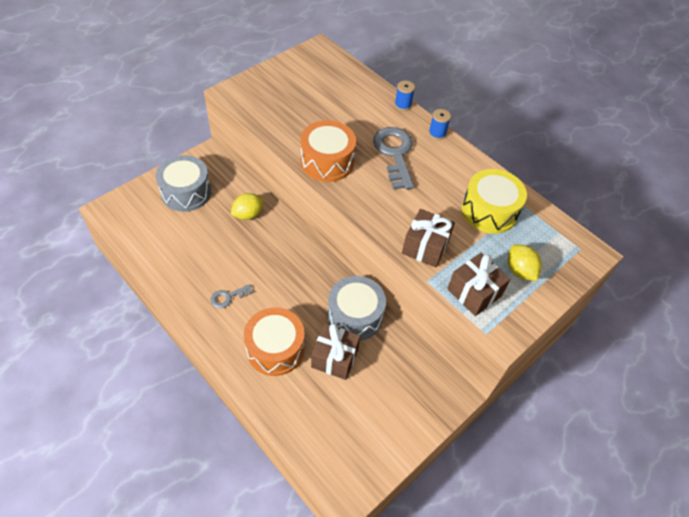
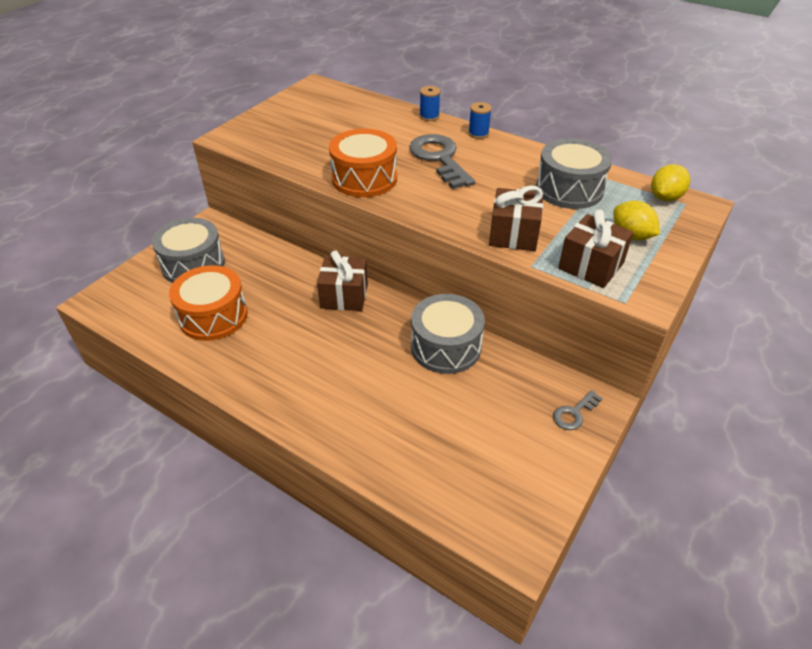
camera: 10 degrees left, 10 degrees down
grey key [210,284,253,308] -> grey key moved to [553,390,603,430]
yellow lemon [231,193,264,220] -> yellow lemon moved to [651,164,690,201]
orange drum [244,307,305,376] -> orange drum moved to [169,265,248,341]
brown gift [311,323,360,380] -> brown gift moved to [317,250,368,311]
yellow drum [462,169,527,234] -> grey drum [536,138,612,209]

